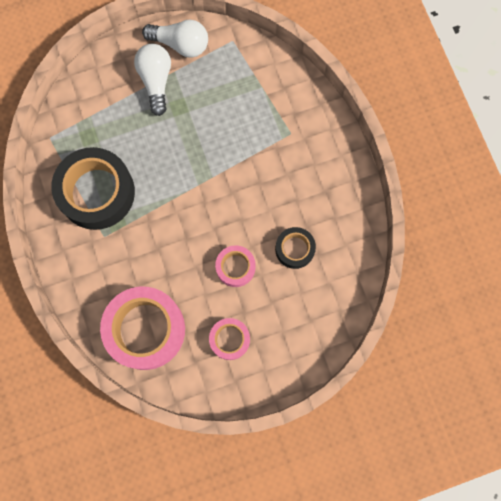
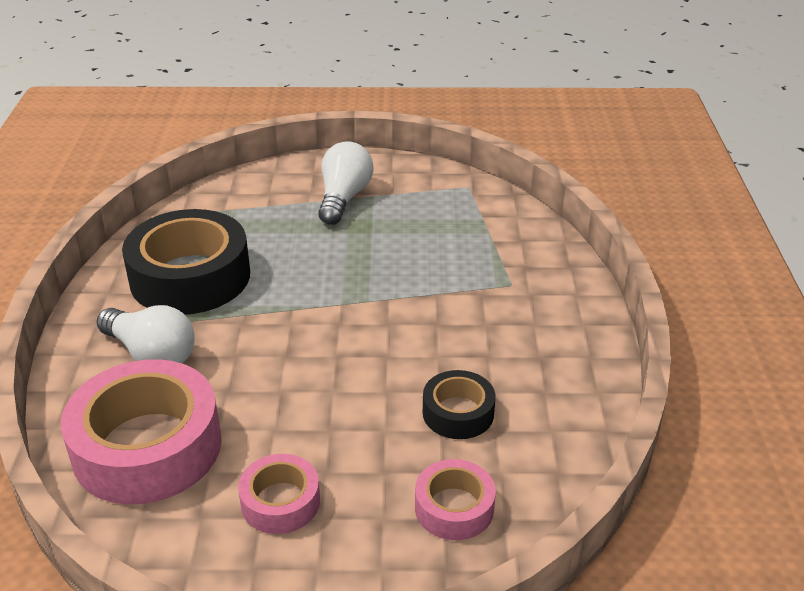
camera: 20 degrees right, 40 degrees down
white light bulb [142,20,208,58] -> white light bulb moved to [96,305,195,363]
pink tape [215,245,256,287] -> pink tape moved to [415,459,496,540]

